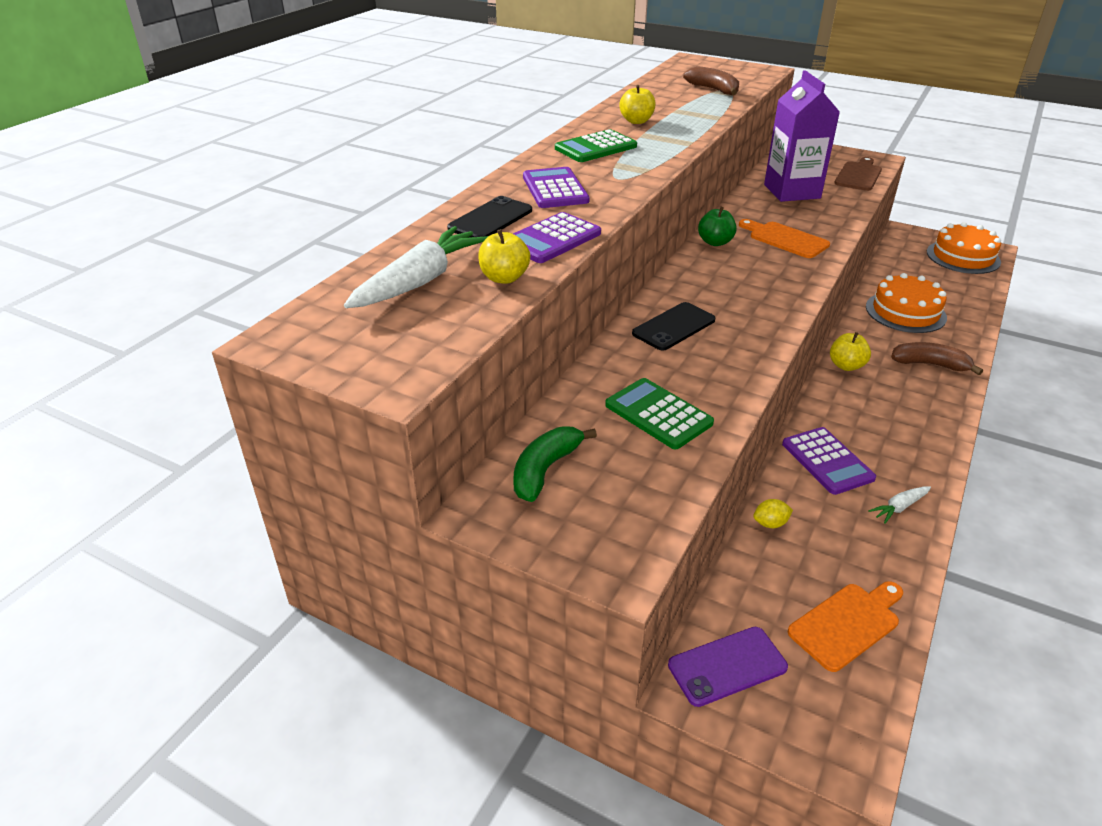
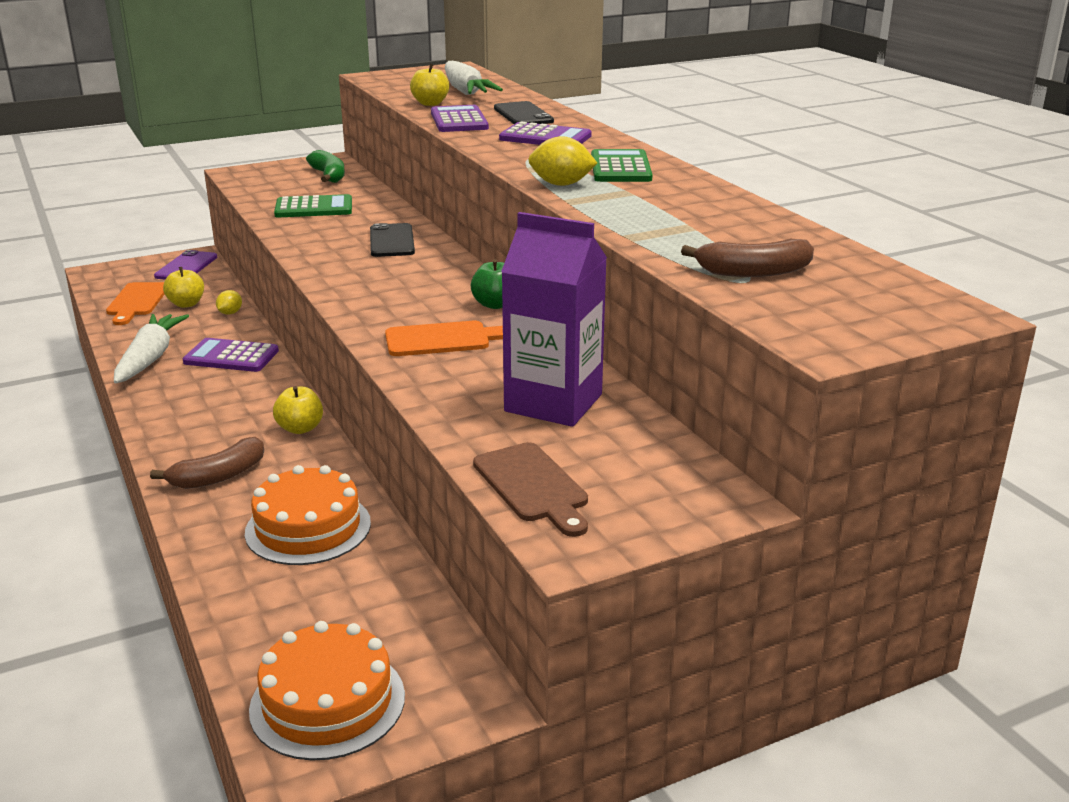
camera: 125 degrees right, 10 degrees down
yellow apple [619,85,656,124] -> yellow apple moved to [163,267,204,308]
white carrot [868,486,931,524] -> white carrot [114,314,189,383], size x2.09
none -> yellow lemon [528,136,597,186]

